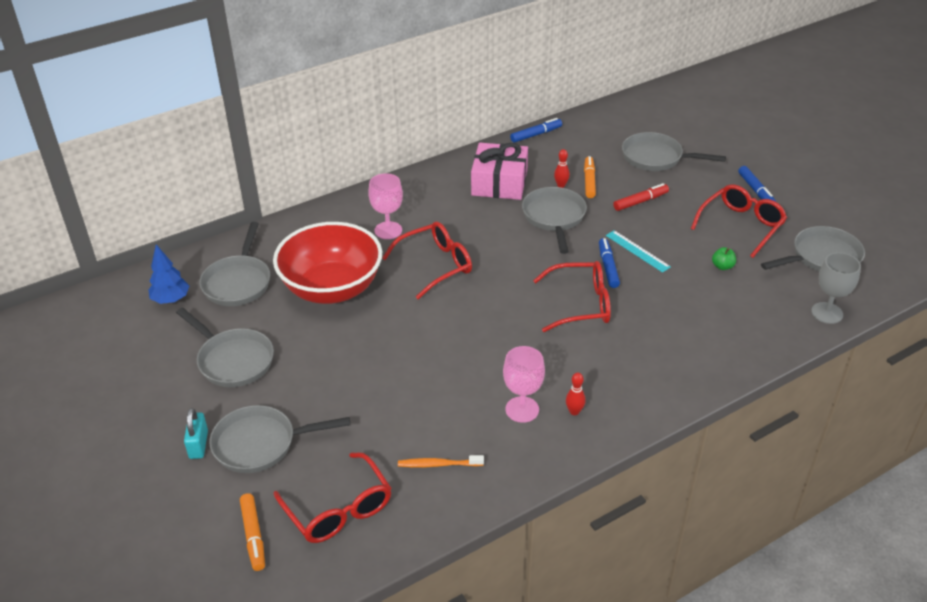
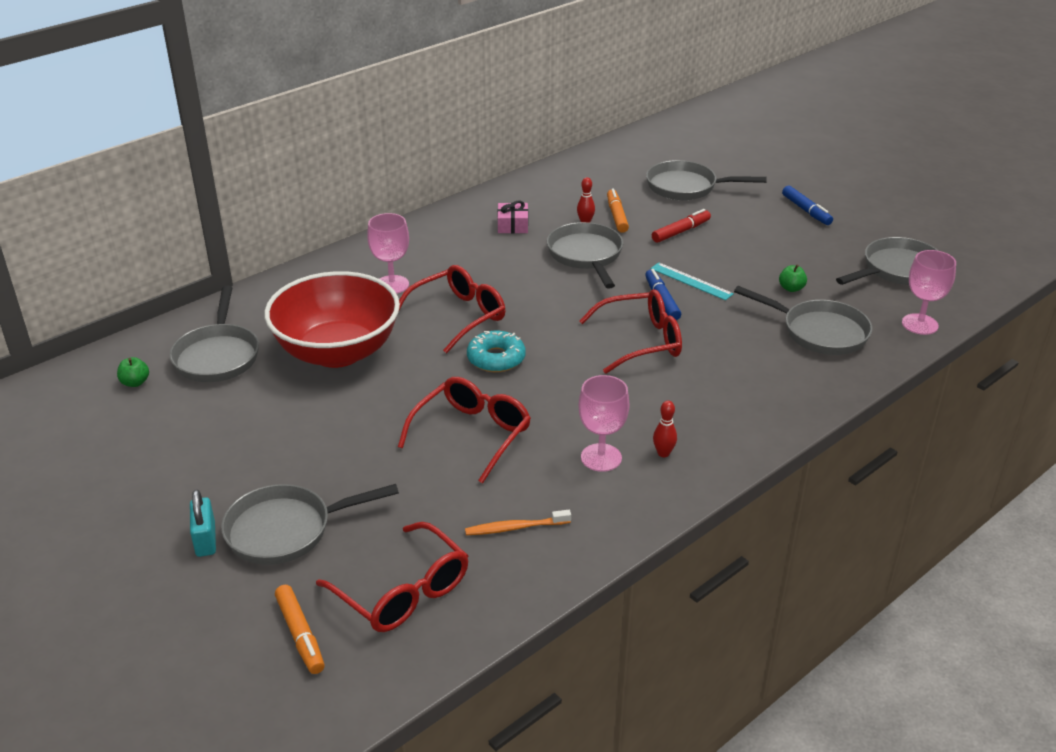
camera: 10 degrees left, 5 degrees down
blue tree [148,244,189,304] -> green apple [117,357,149,387]
grey pan [176,308,274,387] -> grey pan moved to [734,286,873,355]
pink gift [471,143,528,200] -> pink gift [497,200,528,233], size x0.50
blue marker [510,118,562,143] -> none
red glasses [691,185,787,258] -> red glasses moved to [398,377,531,483]
grey goblet [811,252,861,324] -> pink goblet [902,250,956,335]
none -> turquoise donut [467,331,525,372]

